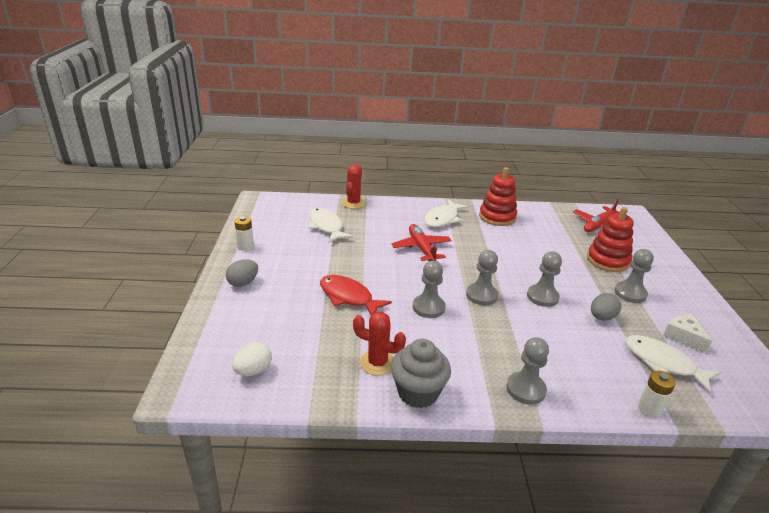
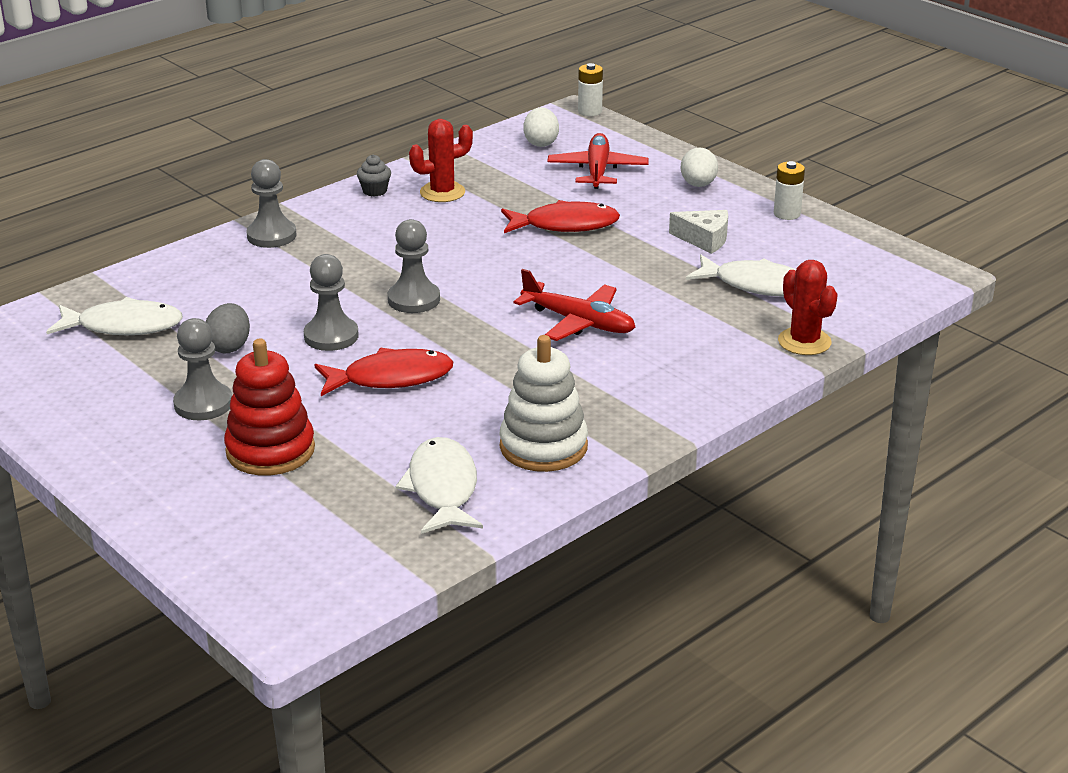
camera: 140 degrees right, 0 degrees up
grey egg [226,259,258,287] -> white egg [681,147,718,187]
grey cupcake [391,339,451,408] -> grey cupcake [357,154,391,197], size x0.49
grey pawn [413,261,446,318] -> none
white fish [424,199,468,227] -> white fish moved to [395,437,483,534]
red stacking toy [479,167,517,226] -> white stacking toy [500,335,588,472]
red plane [573,199,620,232] -> red plane moved to [547,133,649,189]
white battery [638,371,676,418] -> white battery moved to [578,63,603,116]
white cheese [663,314,712,353] -> white cheese moved to [669,210,728,254]
none -> red fish [314,348,453,396]

